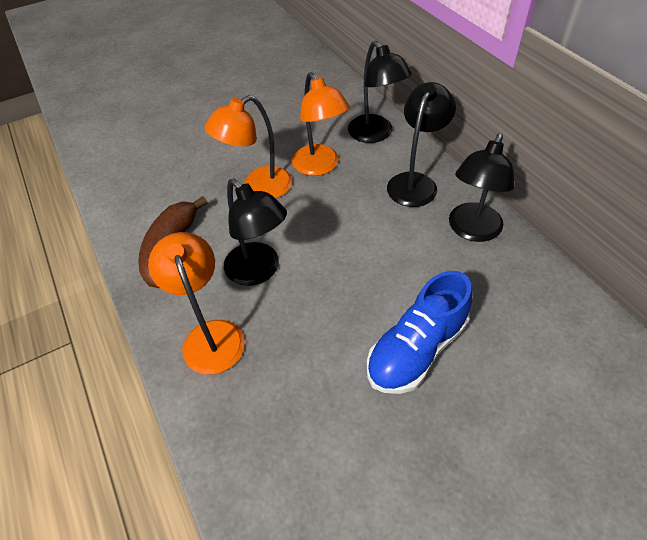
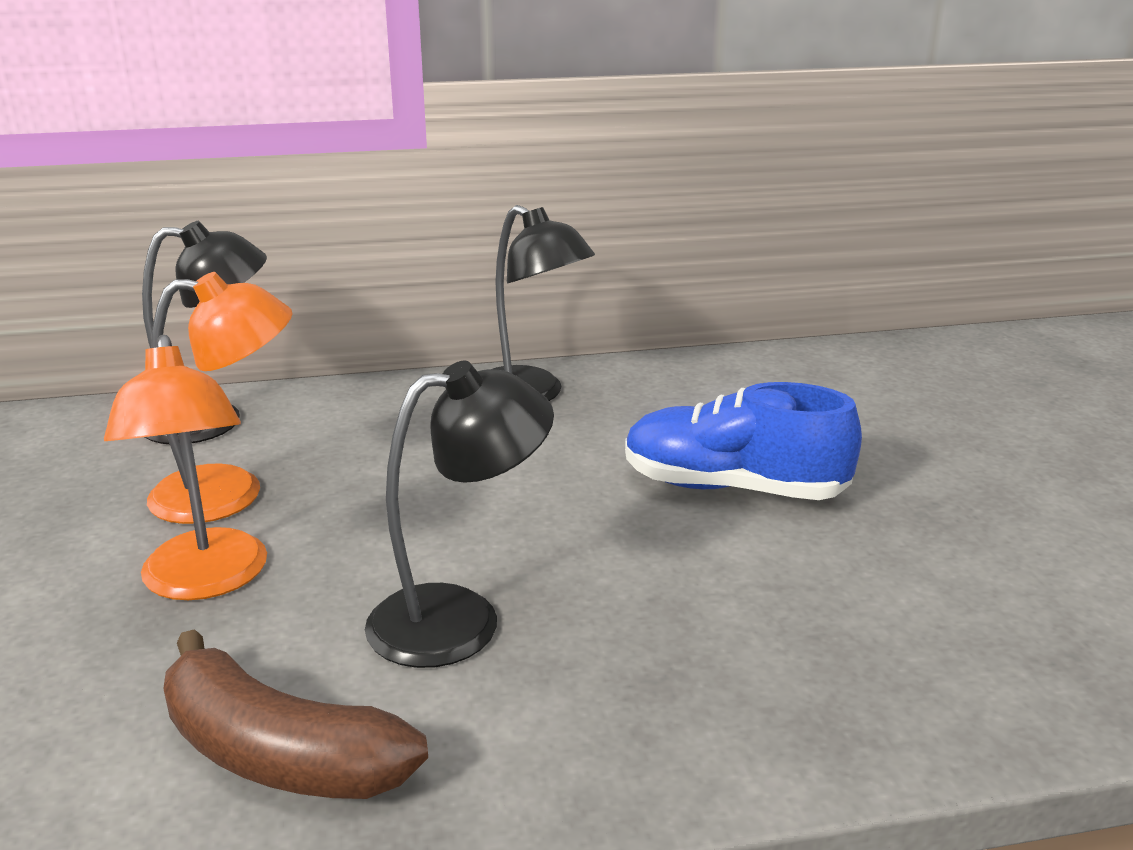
camera: 75 degrees left, 25 degrees down
orange lamp [148,232,245,375] -> none
blue shoe [367,271,472,394] -> blue shoe turned 135 degrees clockwise [625,382,862,500]
black lamp [387,82,456,207] -> none

